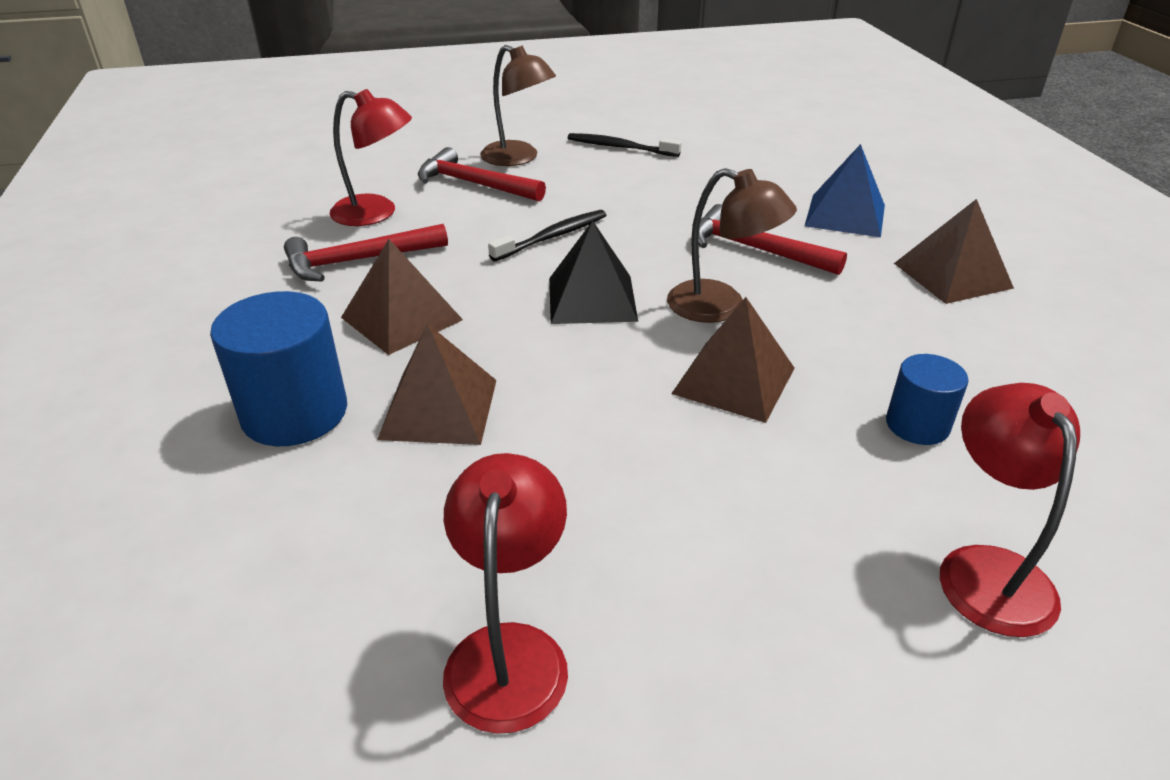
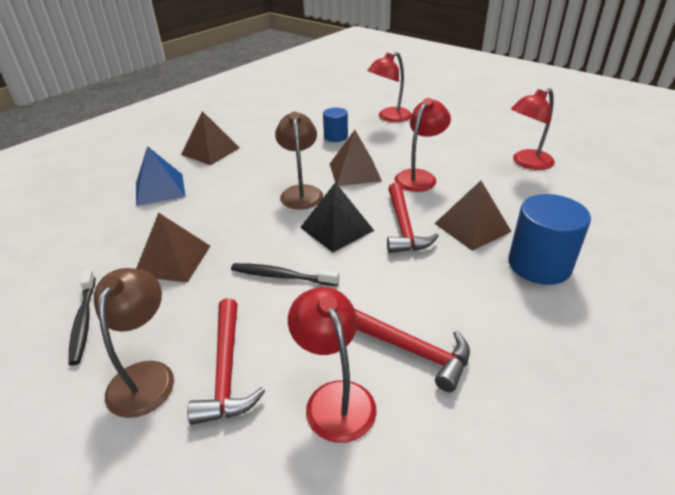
camera: 125 degrees left, 0 degrees up
brown pyramid [341,239,463,355] -> brown pyramid moved to [136,212,210,283]
red hammer [698,204,847,275] -> red hammer moved to [387,183,439,253]
none -> red lamp [394,98,451,192]

